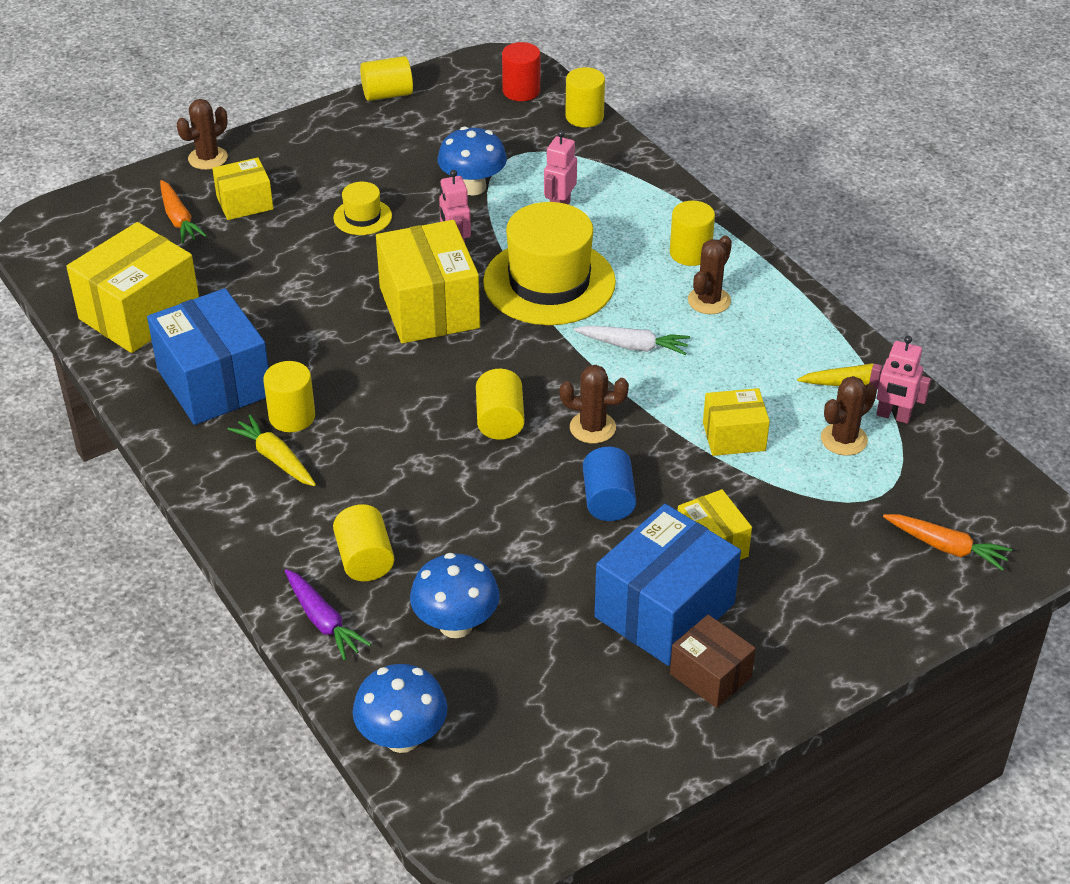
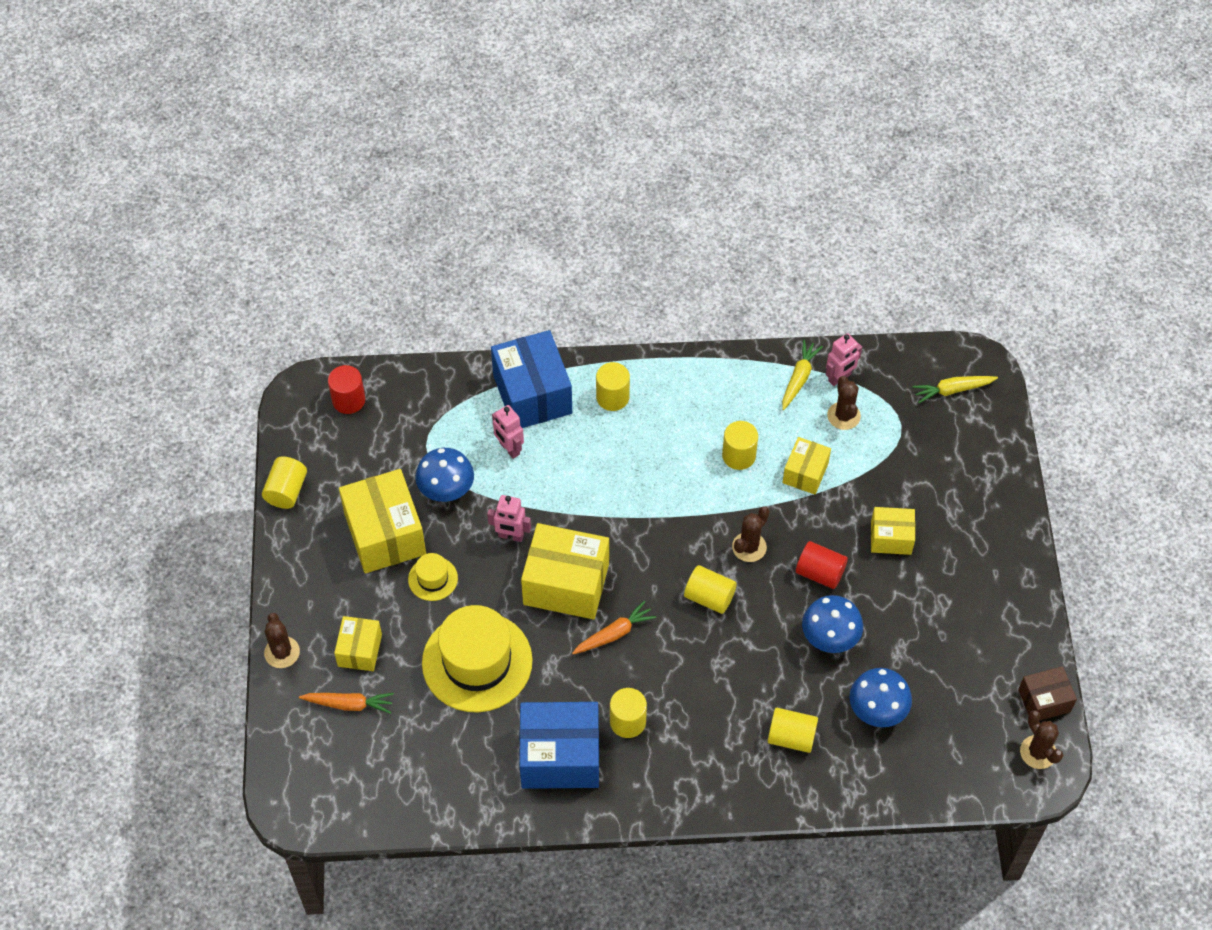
camera: 60 degrees left, 15 degrees up
yellow box [66,222,199,353] -> yellow box moved to [339,469,426,573]
yellow carrot [227,415,316,486] -> yellow carrot moved to [913,376,998,403]
purple carrot [285,569,371,661] -> none
blue mushroom [353,664,448,753] -> blue mushroom moved to [802,595,863,653]
yellow hat [483,202,616,325] -> yellow hat moved to [422,605,533,712]
yellow cylinder [565,67,605,127] -> yellow cylinder moved to [722,421,758,470]
white carrot [574,326,690,355] -> none
blue cylinder [583,447,636,521] -> red cylinder [796,541,848,589]
blue box [594,504,741,666] -> blue box moved to [491,330,572,428]
brown box [670,615,756,708] -> brown box moved to [1018,666,1077,721]
brown cactus [688,235,732,314] -> brown cactus moved to [1020,710,1063,769]
orange carrot [883,514,1012,571] -> orange carrot moved to [572,601,656,654]

